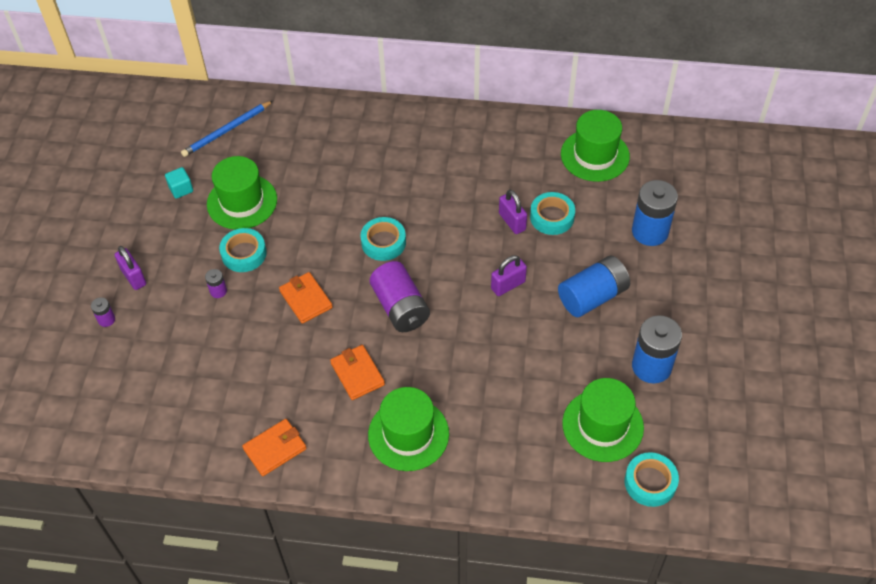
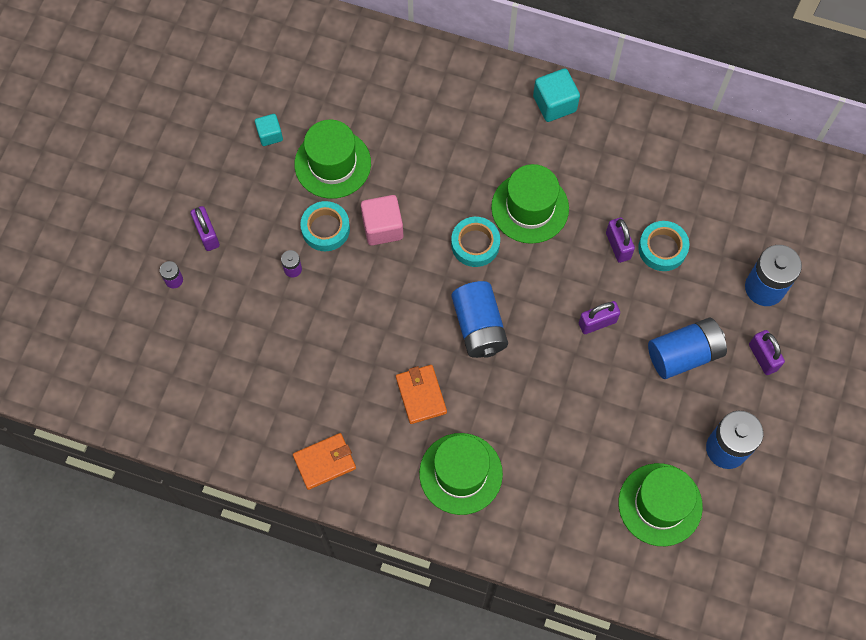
camera: 10 degrees right, 15 degrees up
blue pencil [181,101,273,157] -> none
orange wallet [279,272,333,324] -> none
purple battery [370,261,430,332] -> blue battery [452,281,508,358]
green hat [561,110,630,182] -> green hat moved to [491,164,569,244]
turquoise tape [625,452,679,507] -> none
none -> pink cube [361,195,403,246]
none -> turquoise cube [533,69,580,122]
none -> purple padlock [749,330,785,375]

